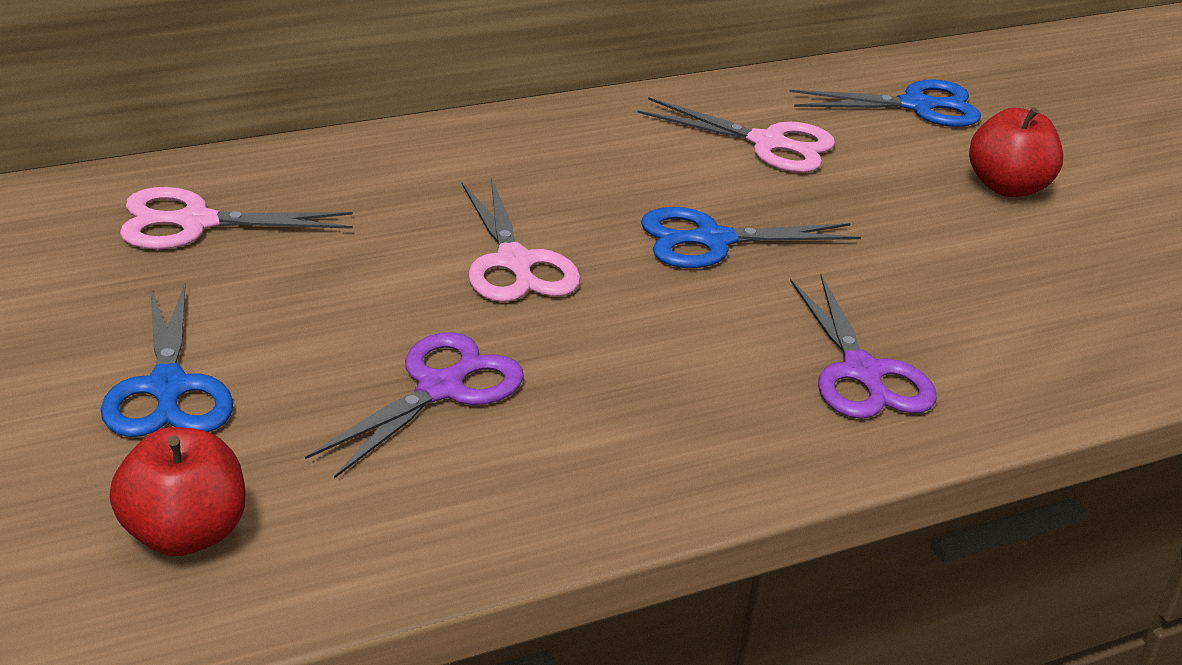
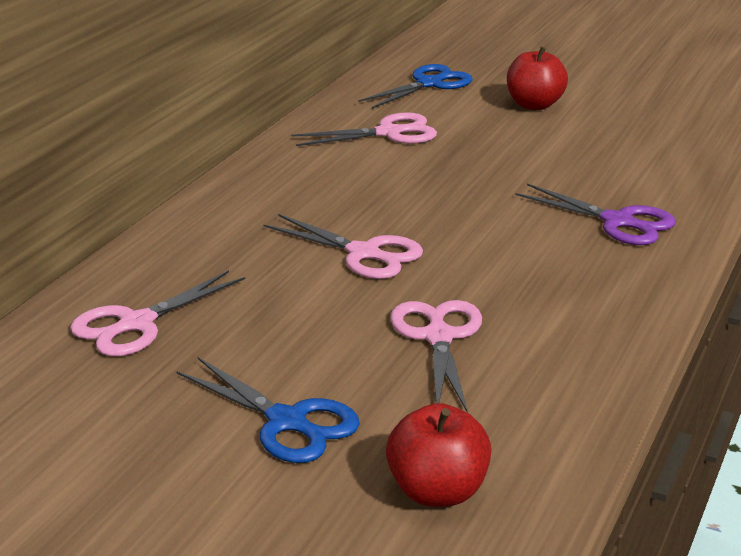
camera: 35 degrees left, 5 degrees down
purple scissors [305,332,524,479] -> pink scissors [390,300,482,413]
blue scissors [641,207,861,268] -> none

